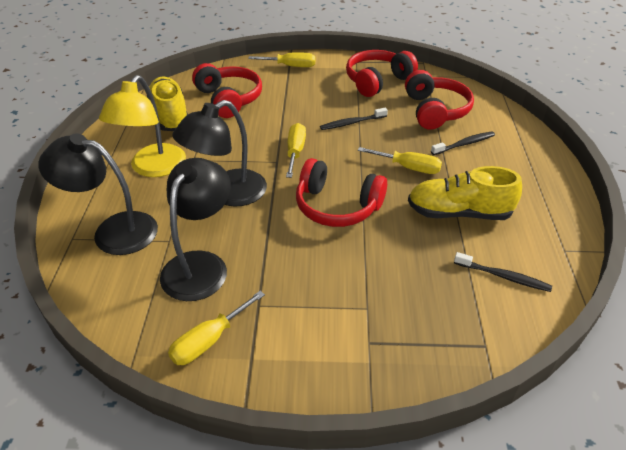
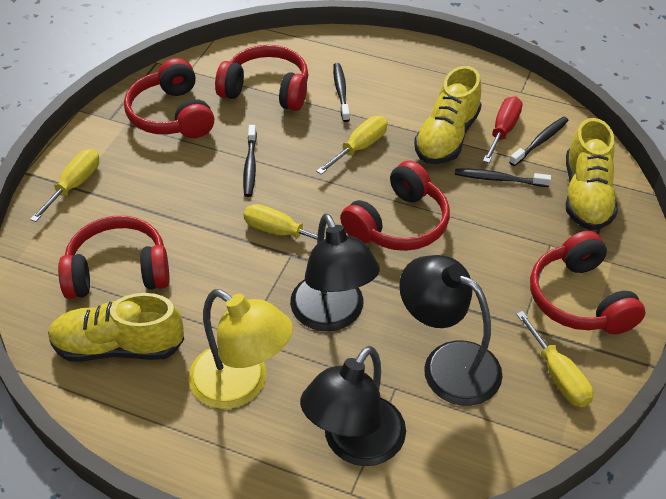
camera: 70 degrees left, 5 degrees up
none -> black toothbrush [455,168,551,187]
none -> red screwdriver [483,96,523,163]
none -> red headphones [530,231,645,334]
none -> yellow shoe [566,118,618,231]

